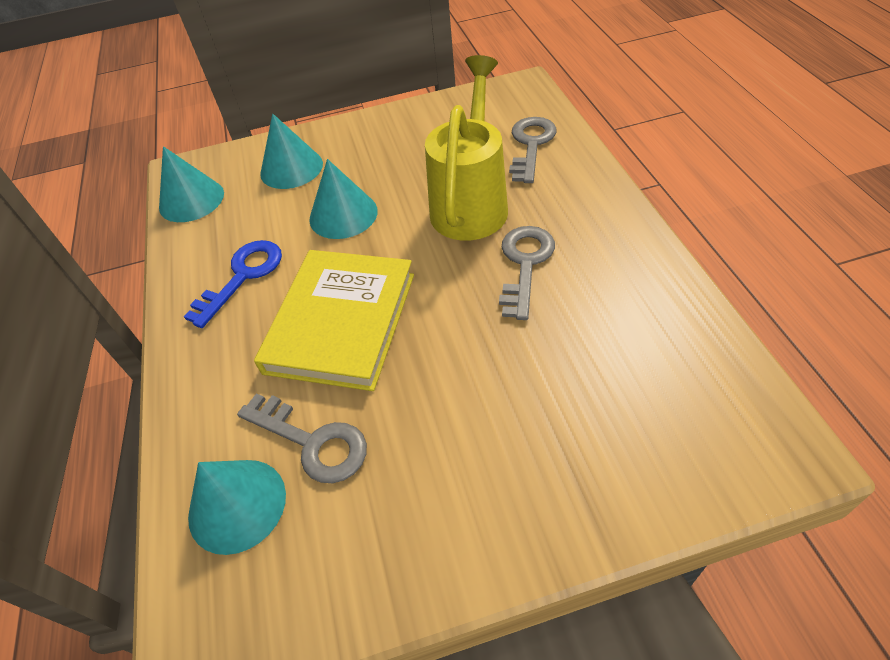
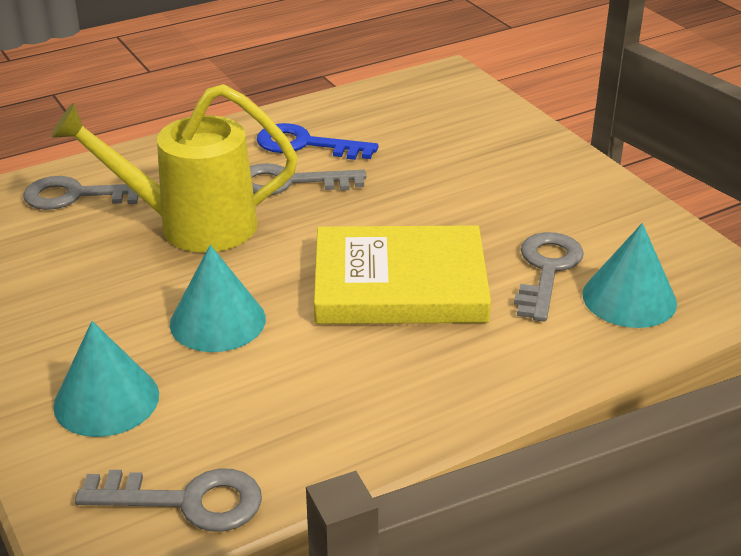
camera: 110 degrees left, 15 degrees down
turquoise cone [159,146,224,222] -> grey key [75,469,262,532]
blue key [184,240,282,328] -> blue key moved to [257,123,379,160]

